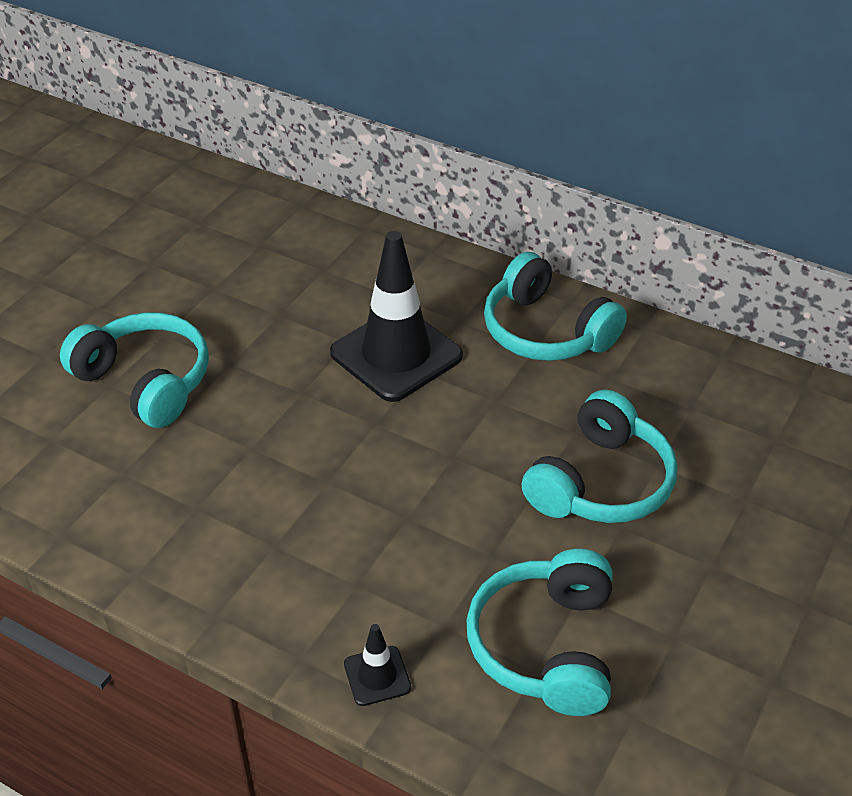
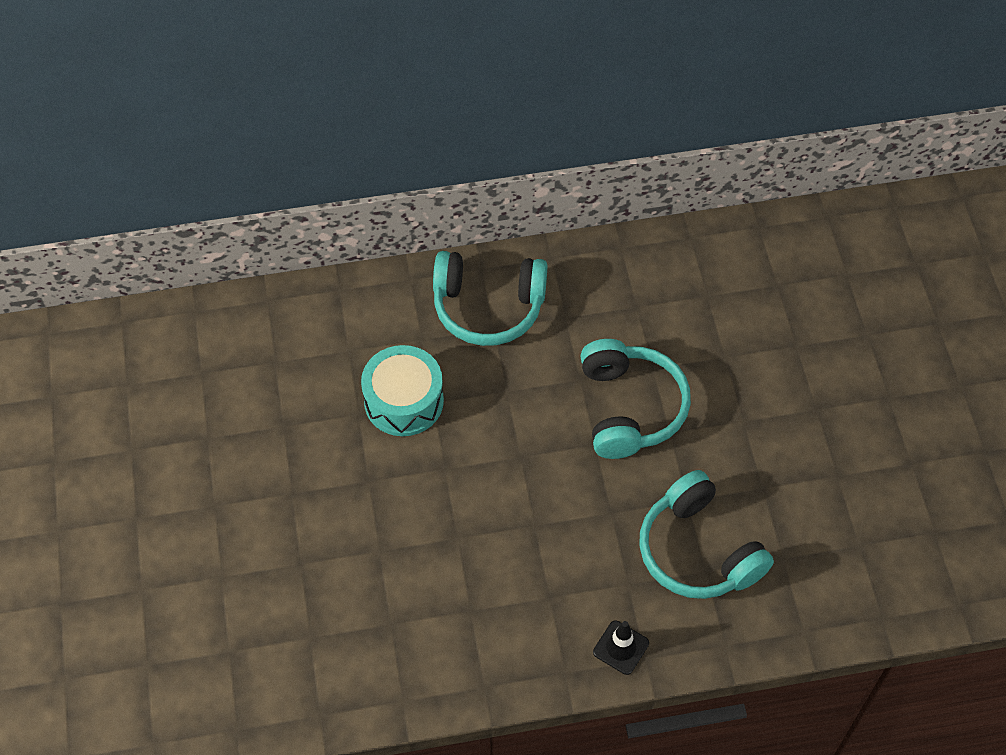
camera: 40 degrees left, 15 degrees up
turquoise headphones [60,312,209,428] -> none
black traffic cone [330,231,463,402] -> turquoise drum [361,345,444,436]

